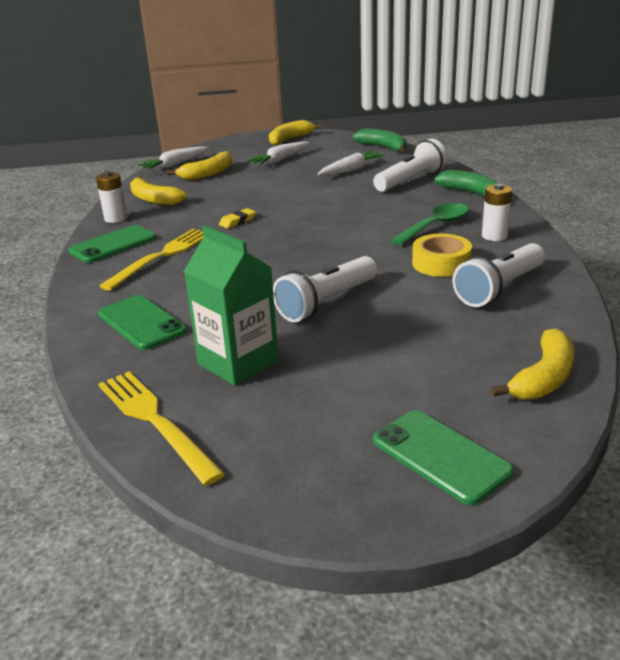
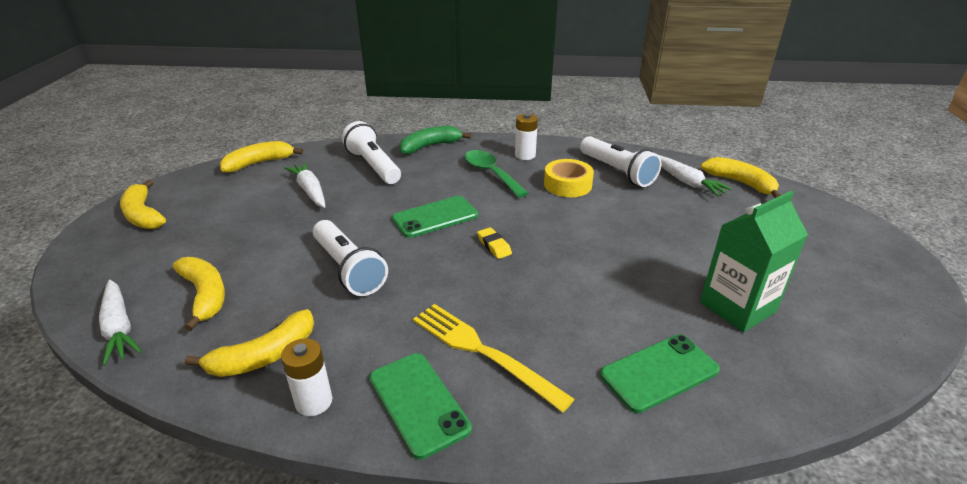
camera: 80 degrees left, 5 degrees up
yellow fork [99,372,225,486] -> none
yellow eraser [219,208,256,228] -> yellow eraser moved to [477,227,512,259]
white carrot [247,141,311,165] -> white carrot moved to [659,155,733,197]
white flashlight [273,256,377,322] -> white flashlight moved to [313,220,388,296]
green banana [353,129,407,152] -> yellow banana [220,141,303,173]
green phone [373,410,514,505] -> green phone moved to [392,196,478,238]

